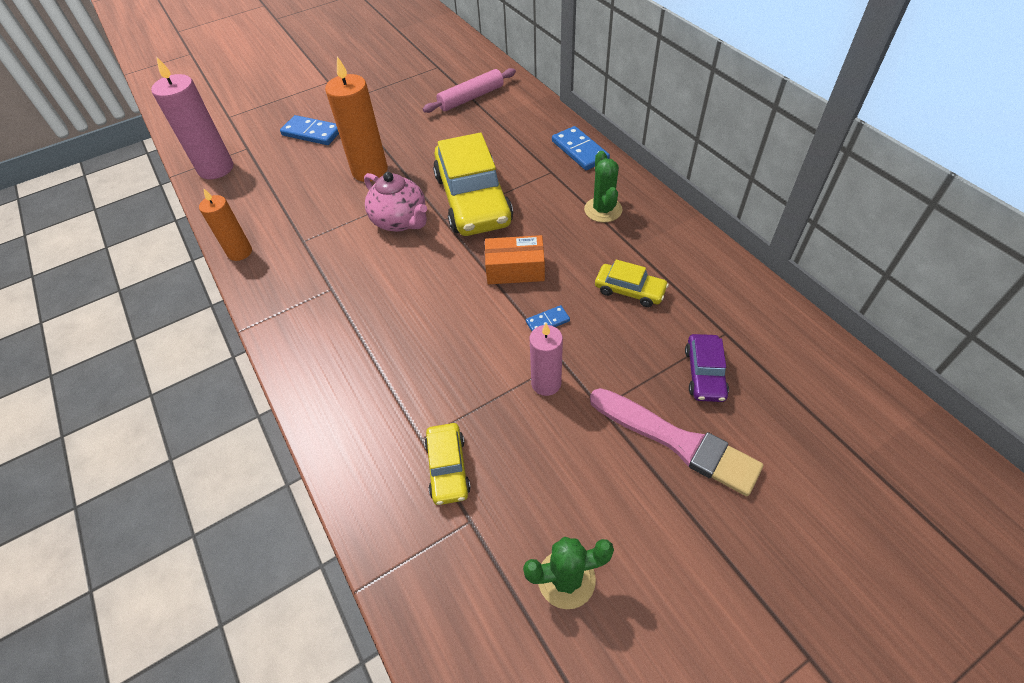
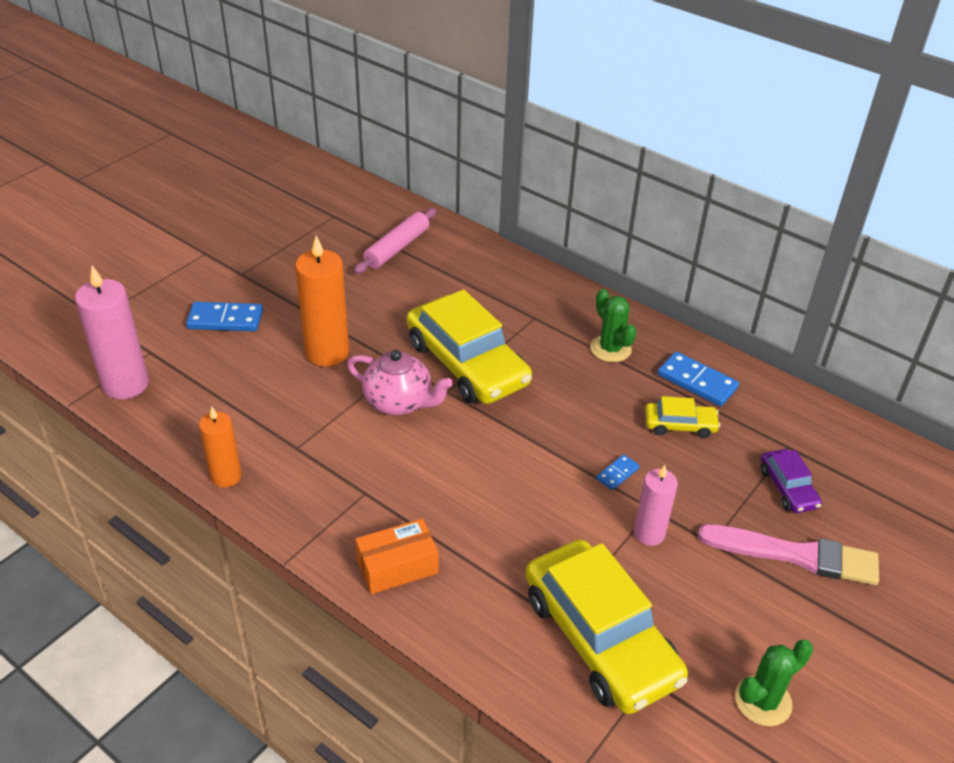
camera: 25 degrees left, 10 degrees down
yellow car [424,423,471,505] -> yellow car [525,539,688,714], size x2.14
orange box [485,235,545,284] -> orange box moved to [355,519,439,594]
blue domino [552,126,610,170] -> blue domino moved to [658,352,739,406]

